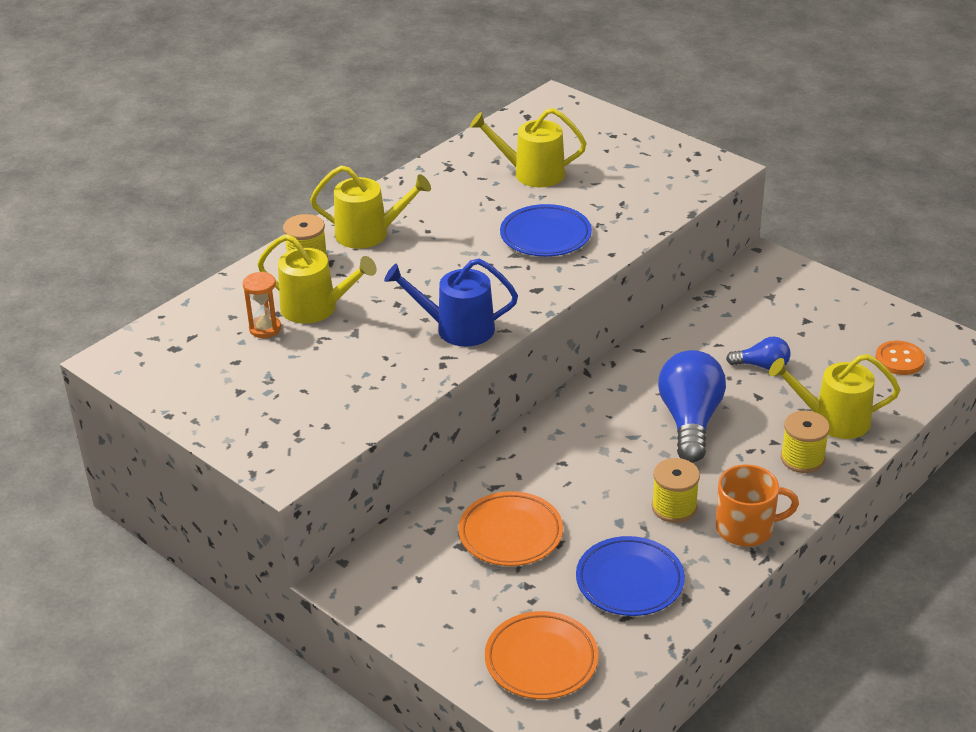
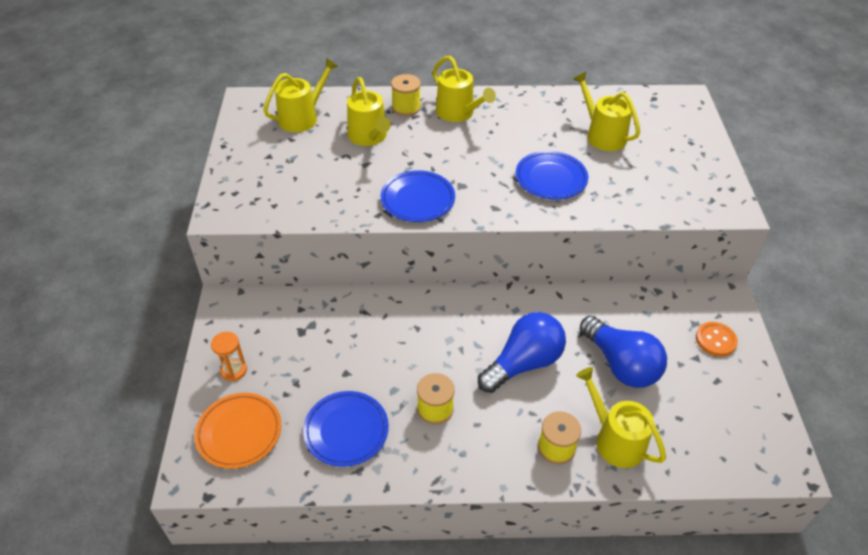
camera: 45 degrees right, 10 degrees up
orange hourglass [243,272,281,338] -> orange hourglass moved to [211,332,247,381]
blue watering can [384,259,518,347] -> blue plate [381,170,455,222]
orange plate [458,491,563,566] -> none
orange mug [716,465,799,546] -> none
blue light bulb [726,337,790,370] -> blue light bulb [580,316,667,388], size x1.91
orange button [875,341,925,375] -> orange button moved to [696,322,738,357]
none -> yellow watering can [263,58,338,132]

